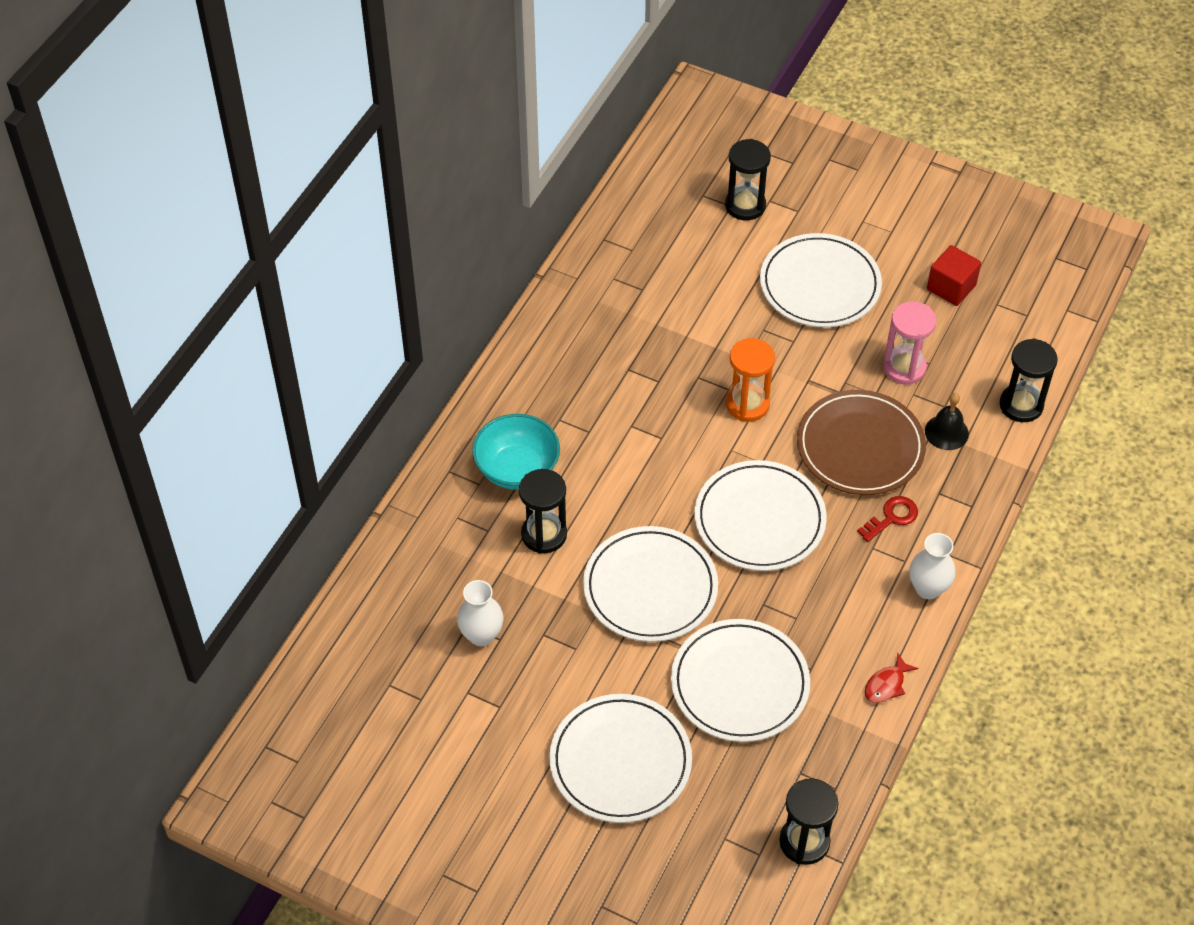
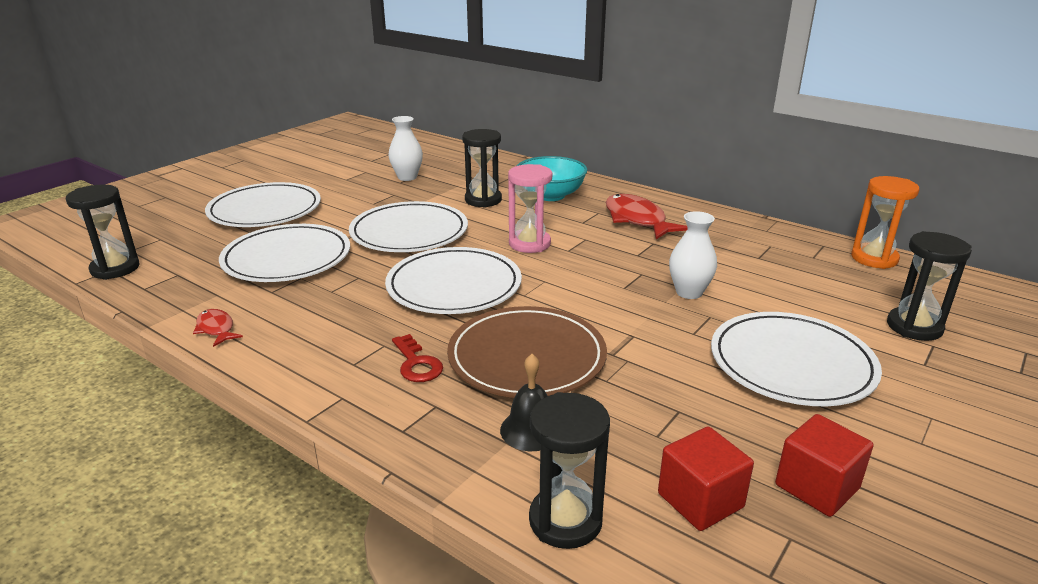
camera: 100 degrees right, 25 degrees down
orange hourglass [726,338,775,422] -> orange hourglass moved to [851,176,920,269]
pink hourglass [883,301,936,385] -> pink hourglass moved to [508,164,552,253]
white vase [909,533,955,599] -> white vase moved to [669,211,717,299]
none -> red fish [606,194,687,239]
none -> red cube [658,426,754,531]

